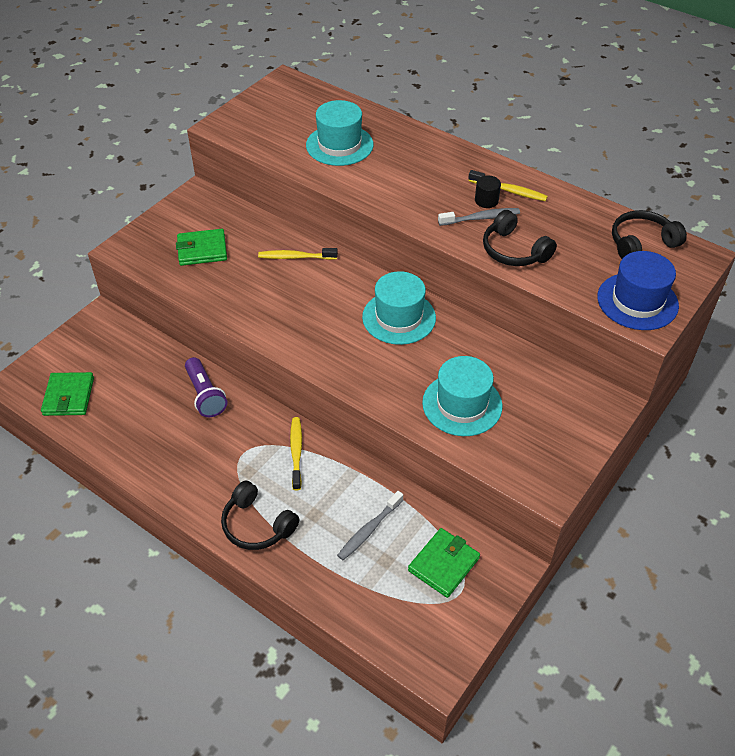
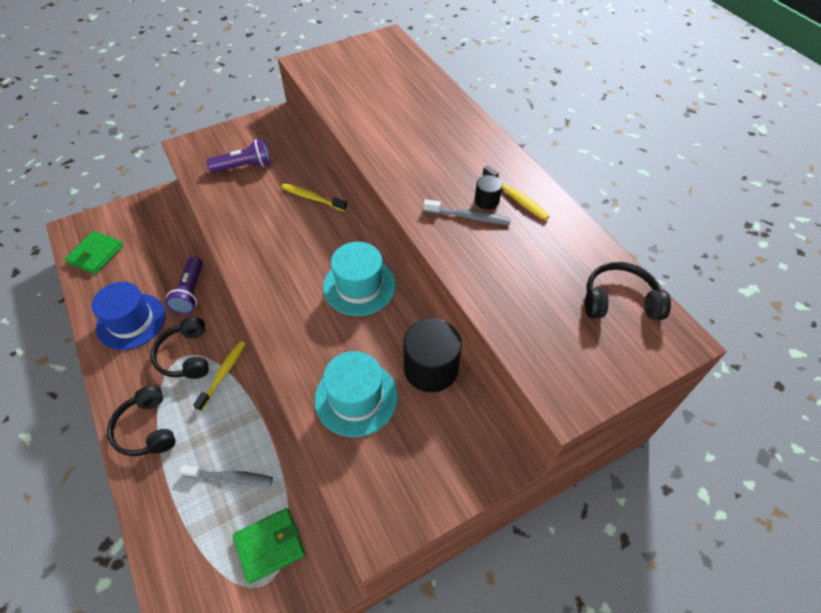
camera: 25 degrees right, 5 degrees up
green wallet [176,229,227,266] -> purple flashlight [206,139,271,173]
turquoise hat [306,100,374,166] -> none
grey toothbrush [337,491,403,560] -> grey toothbrush turned 150 degrees counterclockwise [179,465,273,485]
black headphones [483,210,557,266] -> black headphones moved to [150,317,209,379]
blue hat [597,251,679,330] -> blue hat moved to [92,282,166,350]
none -> black cylinder [403,318,462,392]

